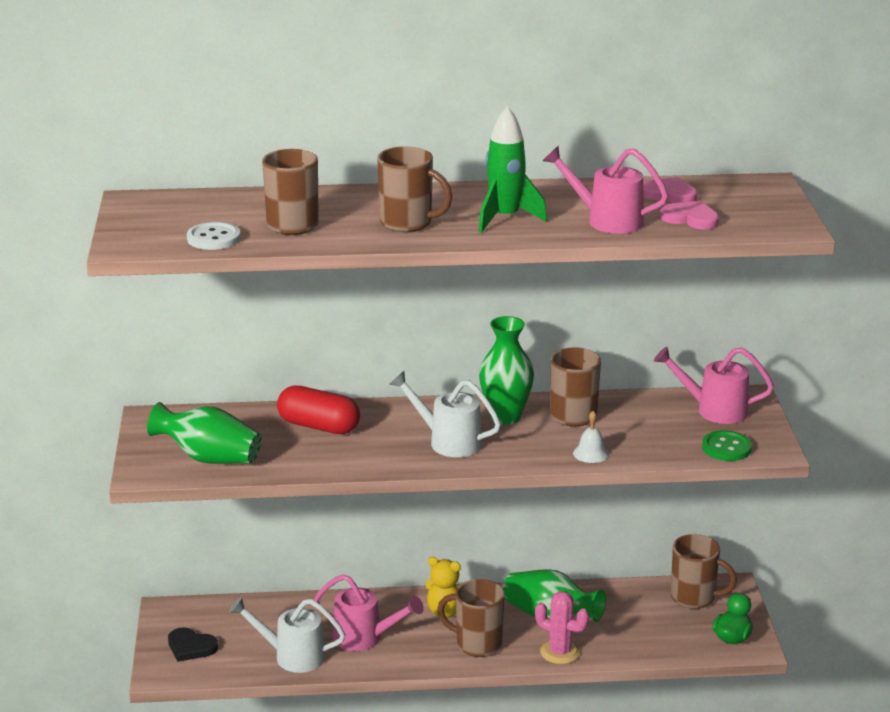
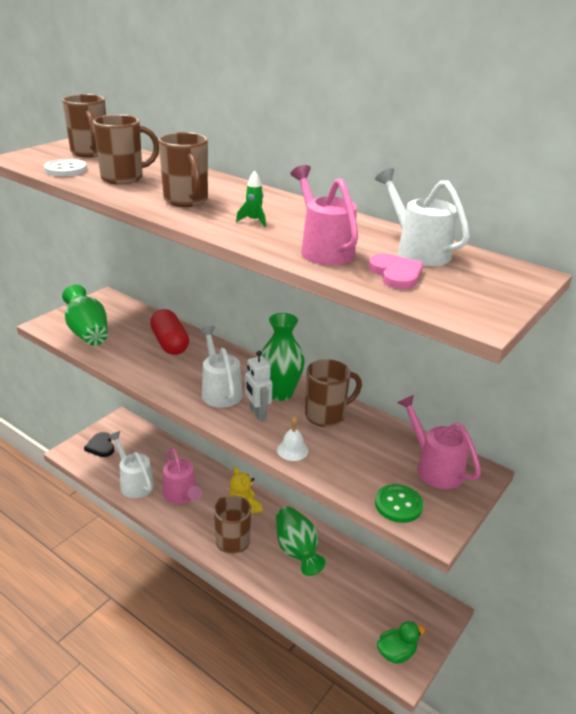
camera: 40 degrees right, 5 degrees up
green rocket [479,106,547,233] -> green rocket [236,170,266,227], size x0.48
pink cactus [535,591,589,664] -> none
pink heart [643,177,697,203] -> white watering can [375,168,470,266]
brown mug [671,534,737,609] -> brown mug moved to [62,94,106,158]
none -> white robot [245,351,273,421]

